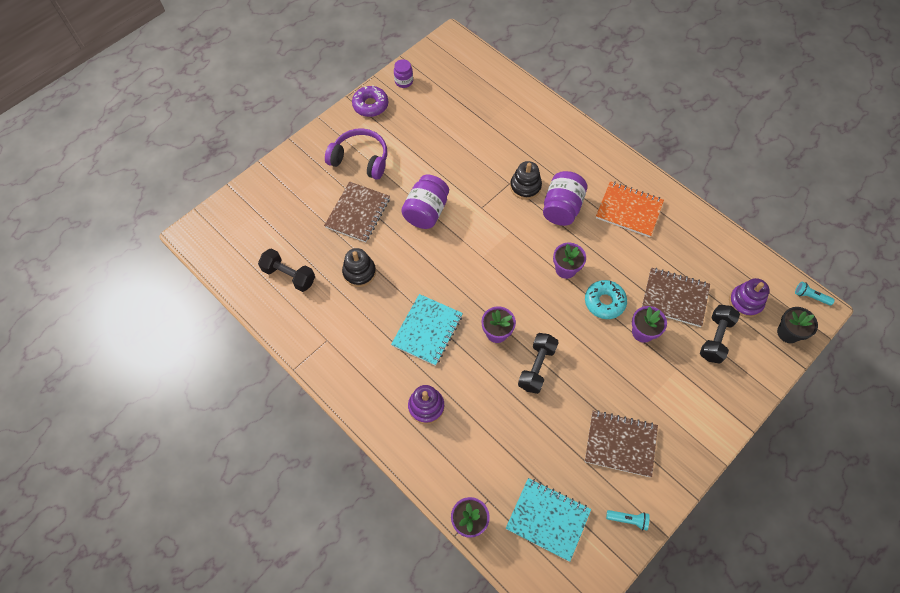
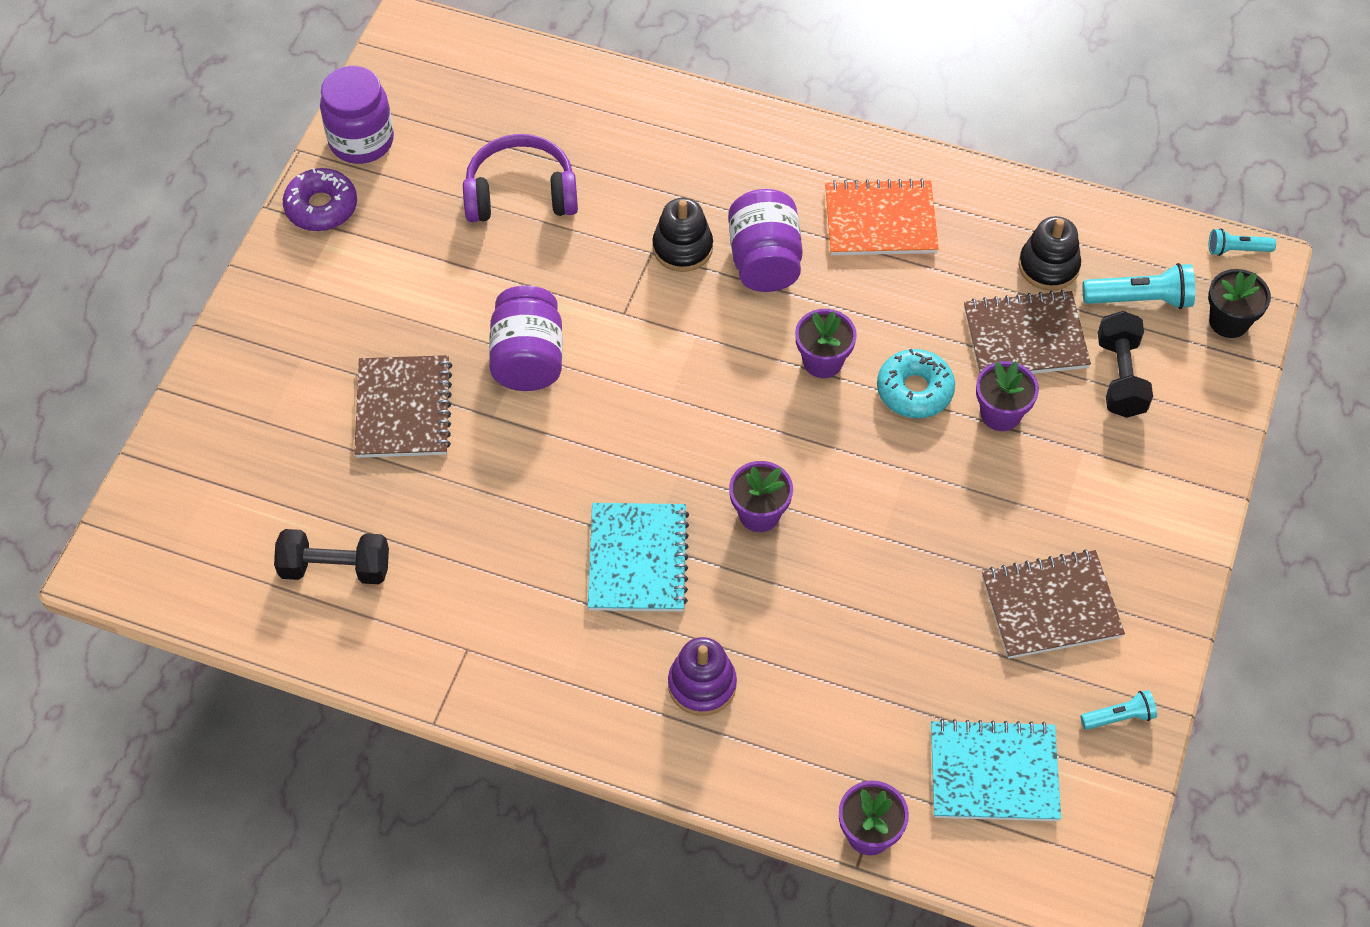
camera: 25 degrees left, 5 degrees down
purple headphones [325,128,387,180] -> purple headphones moved to [463,134,578,222]
black stacking toy [342,248,376,287] -> black stacking toy moved to [1019,216,1081,291]
purple jar [394,59,413,88] -> purple jar [320,66,394,164], size x1.76
black dumbbell [518,333,559,394] -> none
purple stacking toy [729,278,770,317] -> turquoise flashlight [1083,263,1195,309]

